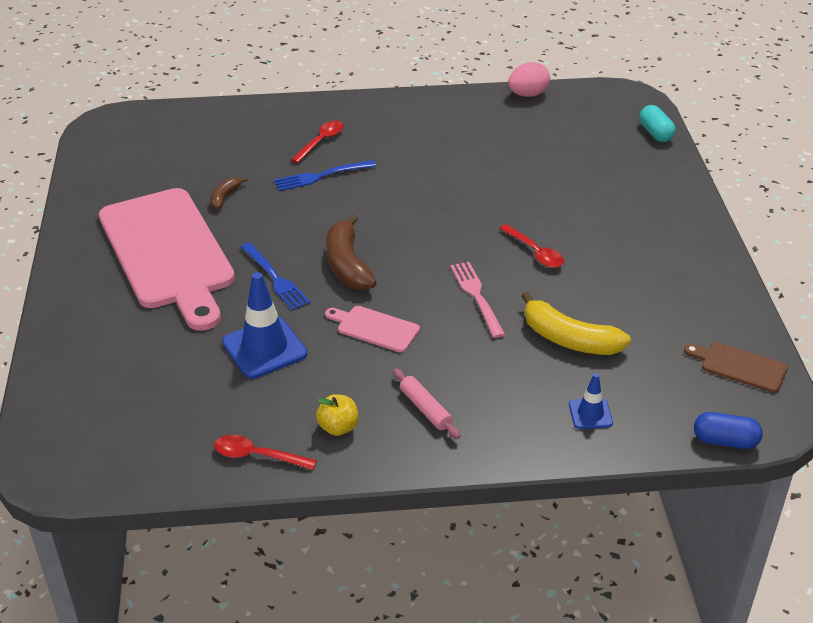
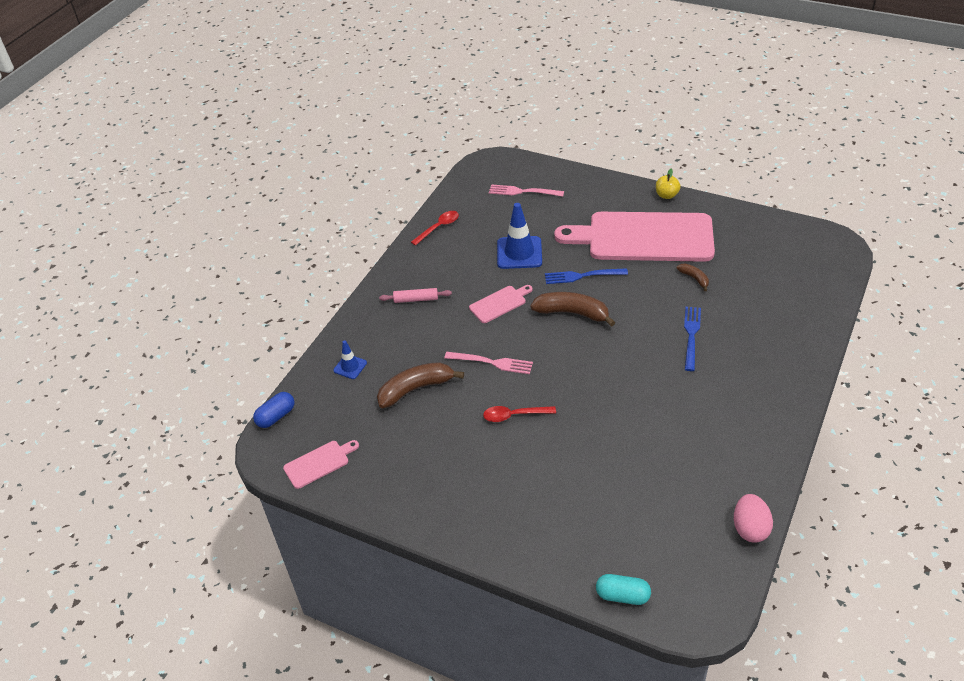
camera: 125 degrees right, 5 degrees up
red spoon [291,121,344,163] -> none
yellow apple [316,394,359,436] -> yellow apple moved to [656,169,680,199]
yellow banana [521,292,631,355] -> brown banana [377,362,464,408]
brown cutting board [684,342,788,393] -> pink cutting board [283,440,359,489]
none -> pink fork [489,184,564,197]

